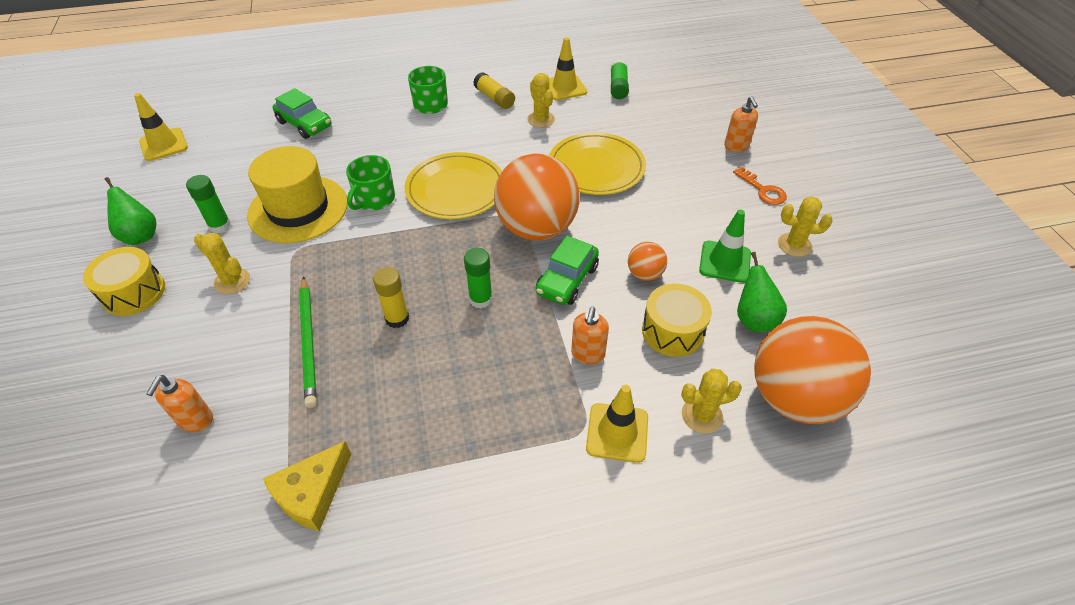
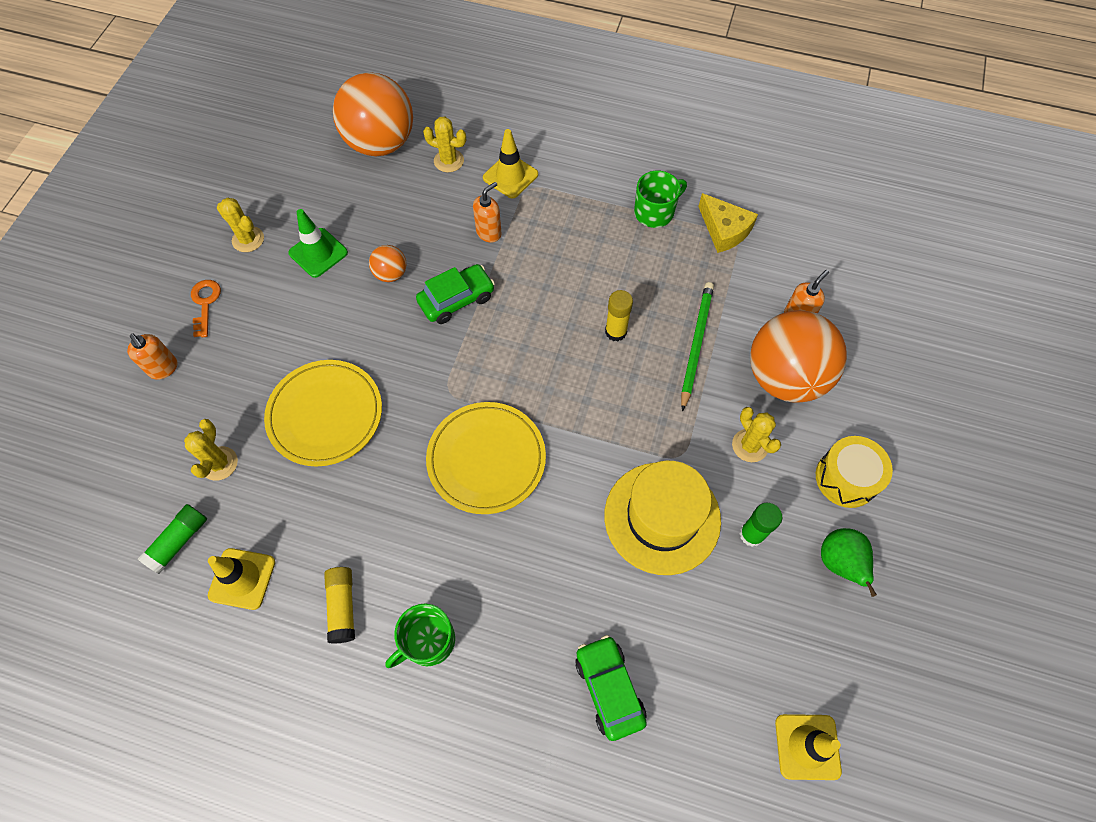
camera: 150 degrees left, 15 degrees up
yellow cheese [263,441,351,531] -> yellow cheese turned 75 degrees clockwise [698,193,758,253]
green mug [346,155,395,210] -> green mug moved to [634,171,687,228]
green glue stick [464,248,493,308] -> none
orange ball [494,154,580,241] -> orange ball moved to [750,310,847,402]
yellow cactus [527,73,555,128] -> yellow cactus moved to [184,419,238,481]
yellow drum [642,284,712,357] -> none
orange soap dispenser [724,96,758,152] -> orange soap dispenser turned 120 degrees clockwise [127,333,178,380]
green pear [737,252,787,332] -> none

